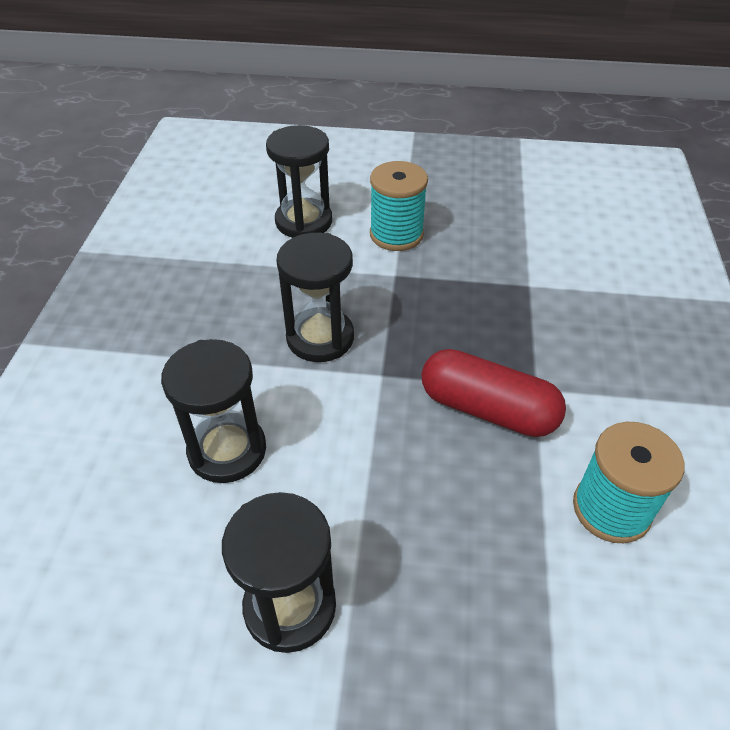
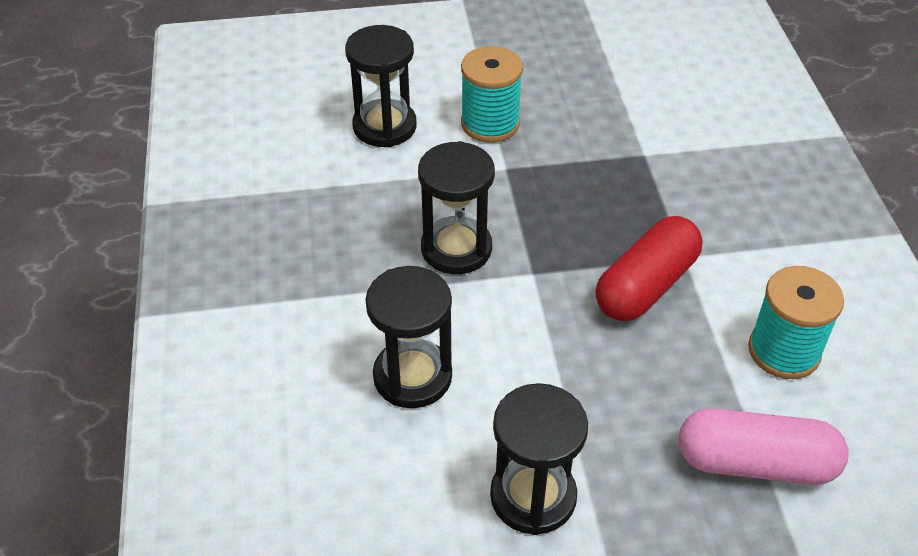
camera: 15 degrees left, 0 degrees up
red capsule [422,349,566,437] -> red capsule turned 60 degrees counterclockwise [595,216,703,321]
none -> pink capsule [679,408,849,485]

